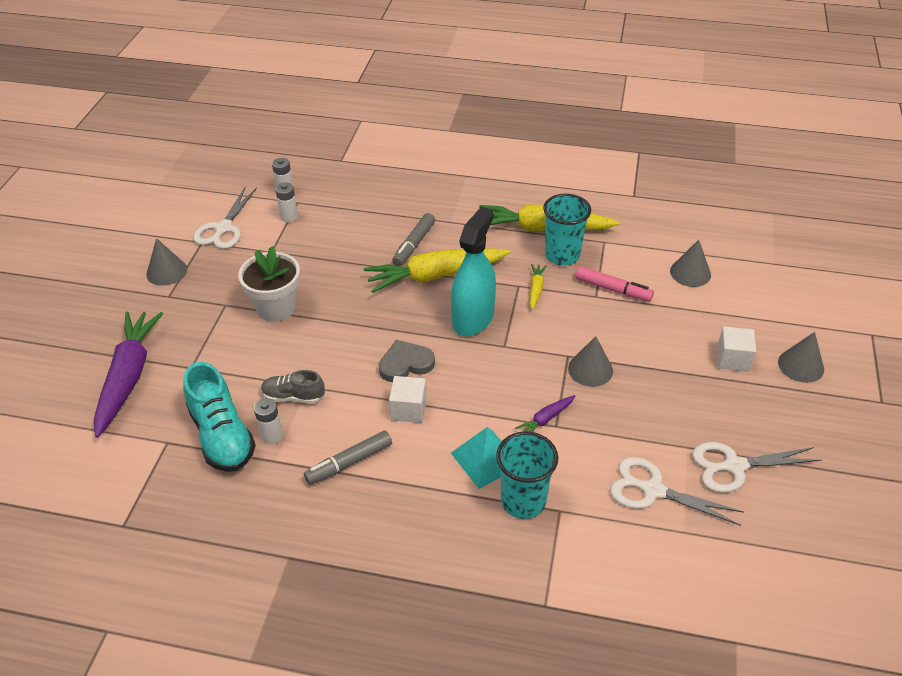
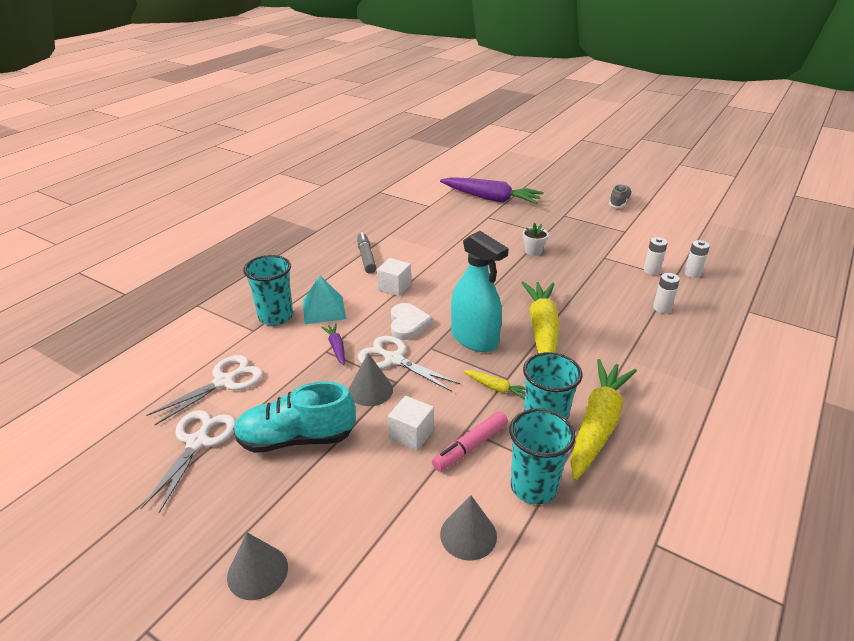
camera: 110 degrees right, 10 degrees down
grey cone [146,238,187,286] -> none
turquoise shoe [183,362,256,472] -> turquoise shoe moved to [233,381,356,453]
white scissors [193,187,257,249] -> white scissors moved to [358,336,460,392]
white flower pot [238,246,300,322] -> white flower pot [523,223,549,256], size x0.54
white battery [254,398,283,444] -> white battery moved to [653,273,680,313]
grey shoe [261,370,325,403] -> grey shoe moved to [609,184,632,208]
grey heart [379,340,435,382] -> none
grey marker [392,213,435,266] -> none
white cube [717,326,756,372] -> white cube moved to [388,396,434,451]
none -> white heart [391,303,432,340]
none -> turquoise cup [509,408,576,504]

